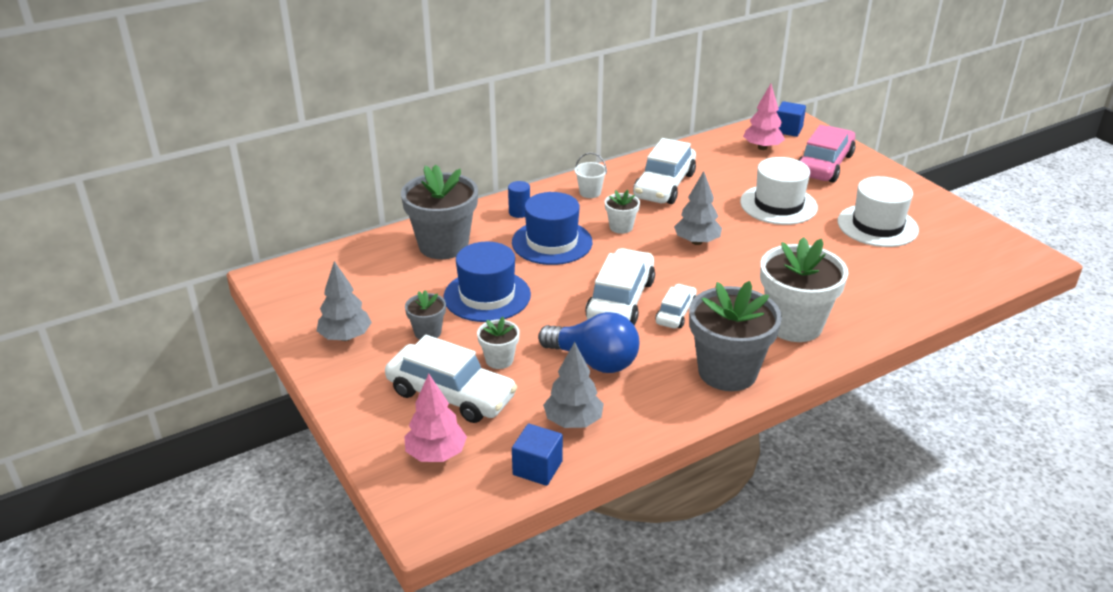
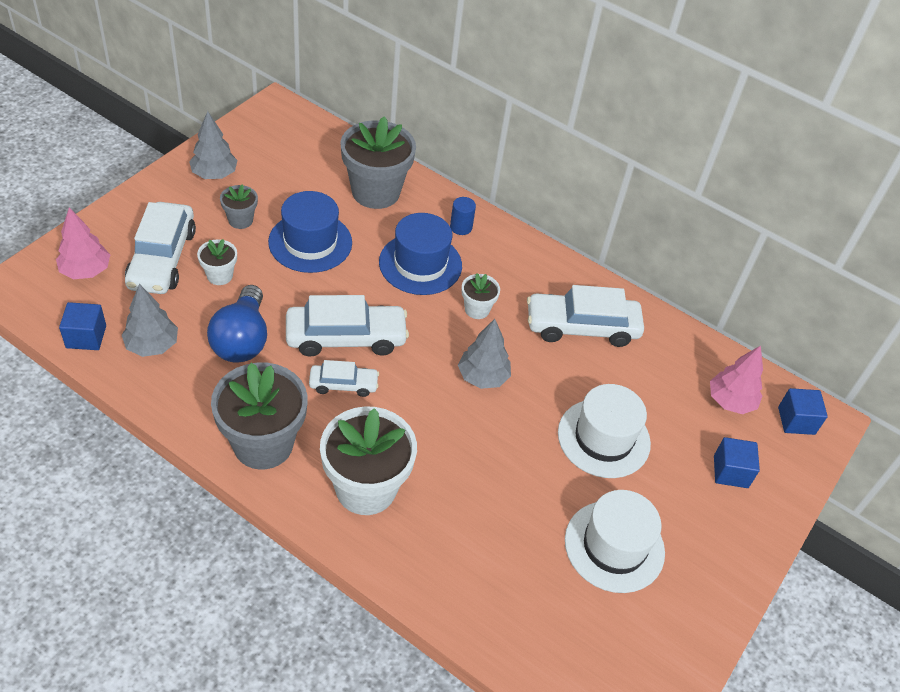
camera: 60 degrees right, 15 degrees up
white bucket [575,153,607,198] -> none
pink car [799,125,856,182] -> blue cube [714,437,760,488]

